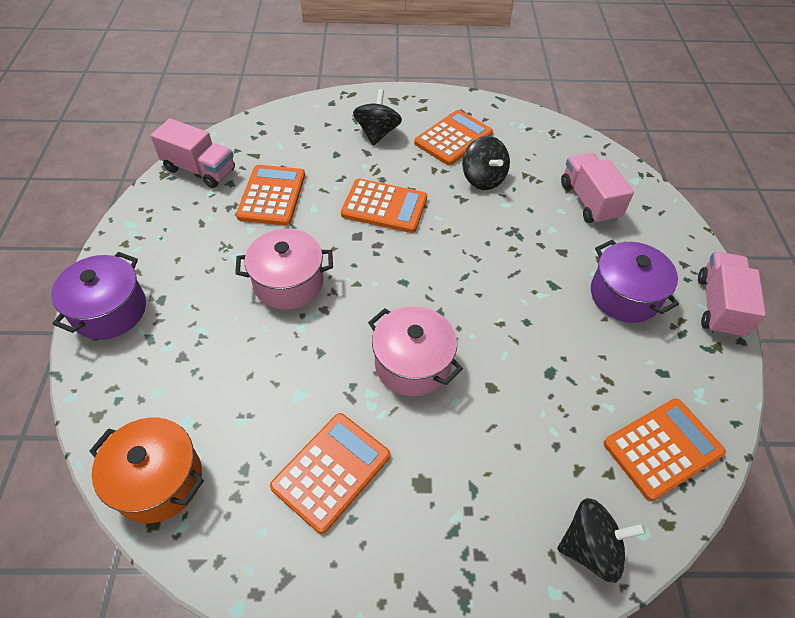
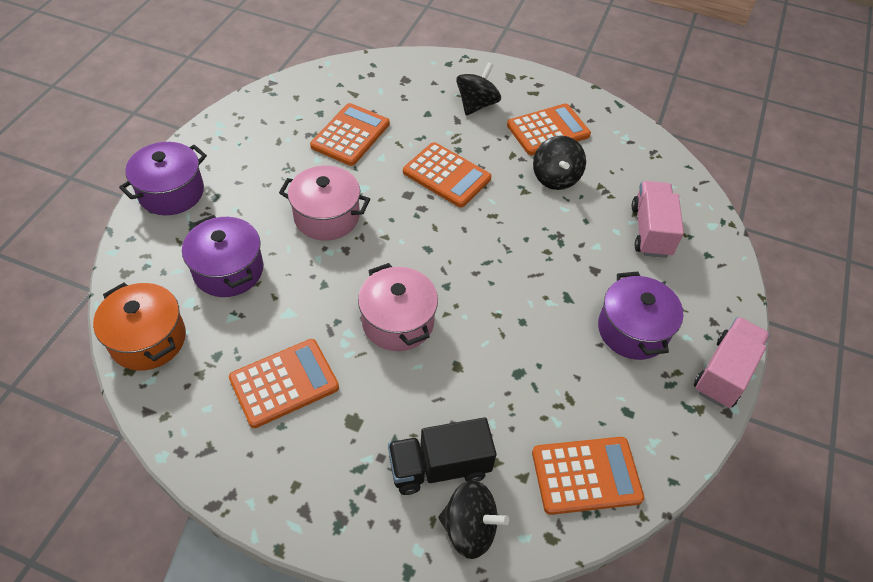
camera: 20 degrees right, 0 degrees up
pink truck [150,118,235,188] -> none
none -> purple pot [182,215,263,297]
none -> black truck [388,417,497,495]

